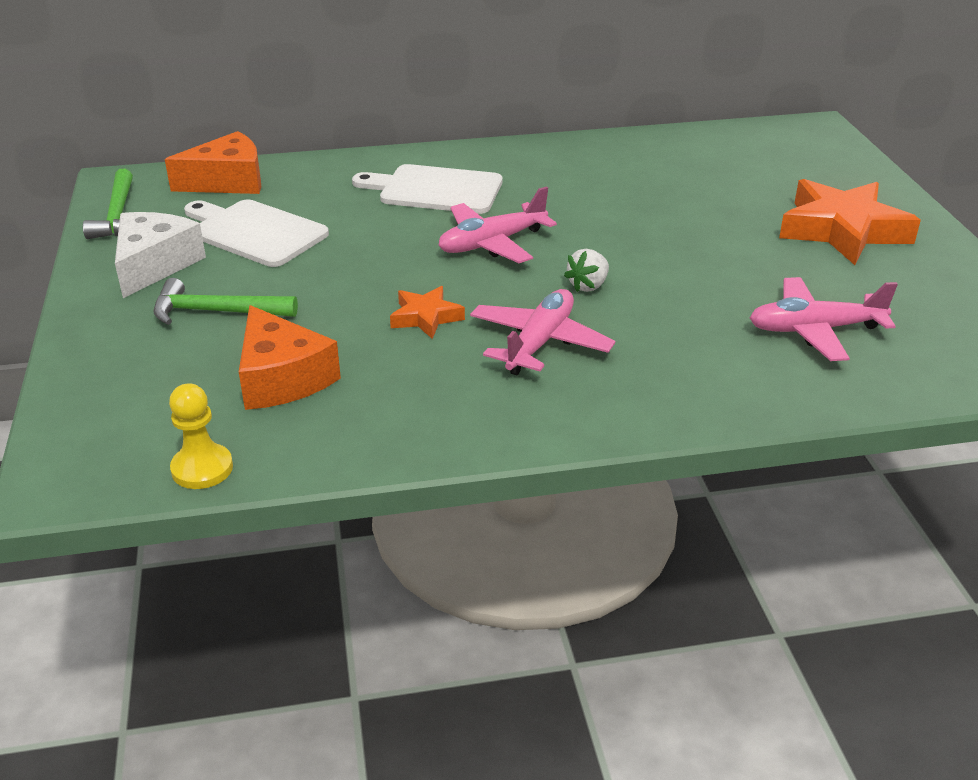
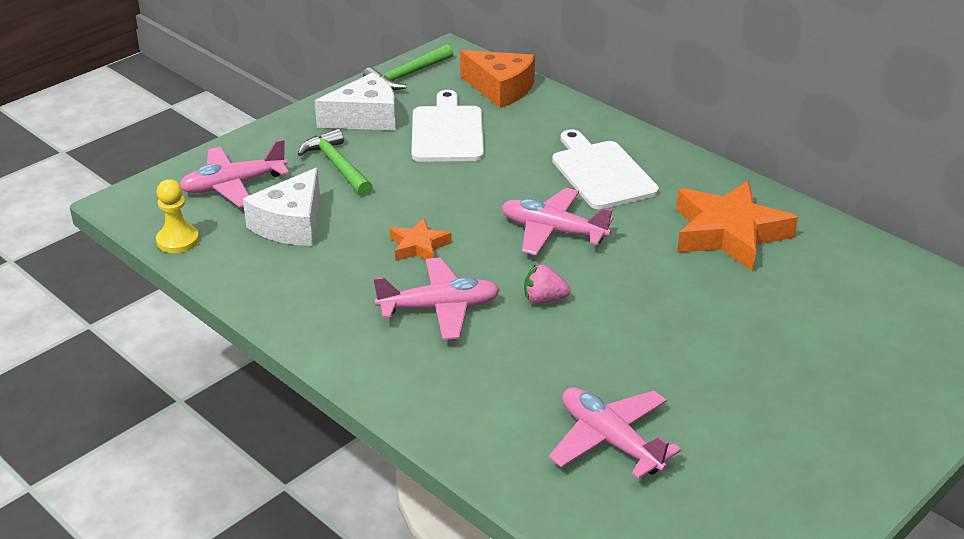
camera: 55 degrees right, 0 degrees up
orange cheese [239,305,341,410] -> white cheese [243,168,320,246]
white strawberry [564,249,609,292] -> pink strawberry [524,264,570,304]
orange star [779,179,921,265] -> orange star moved to [676,181,798,271]
none -> pink plane [180,139,289,208]

